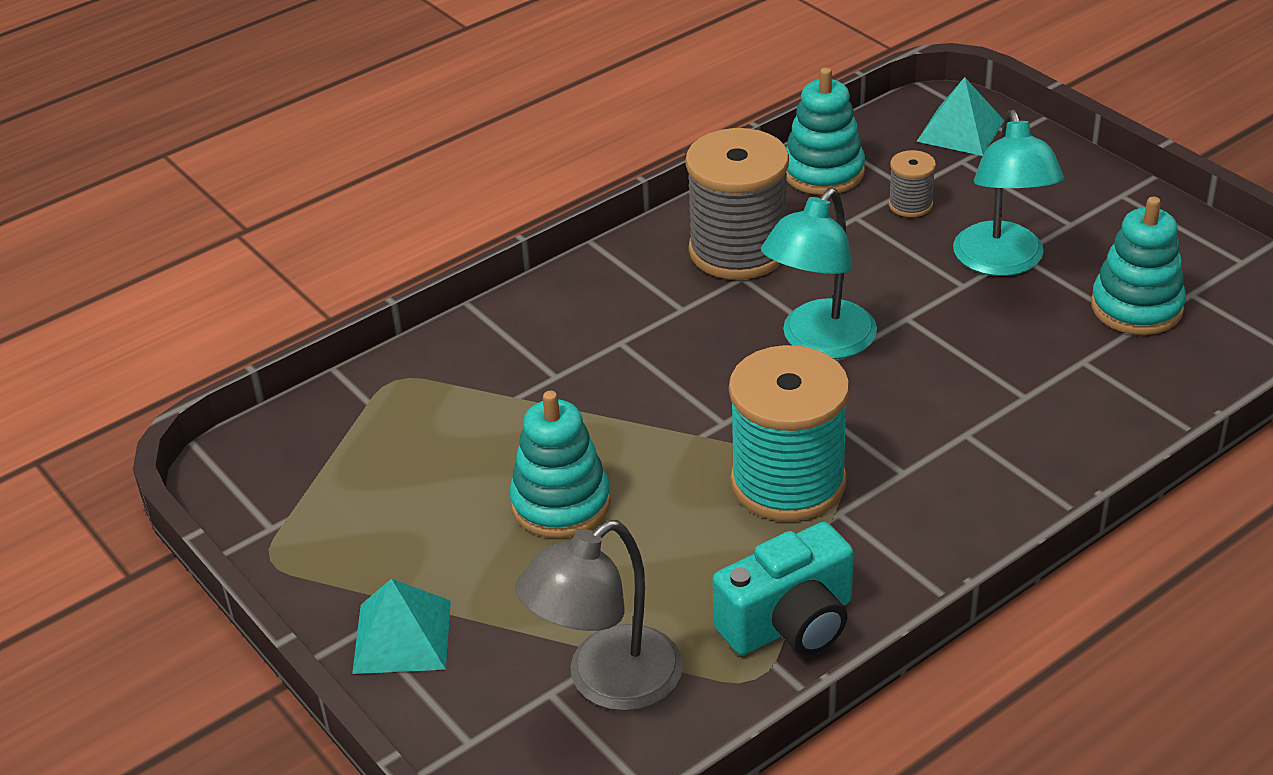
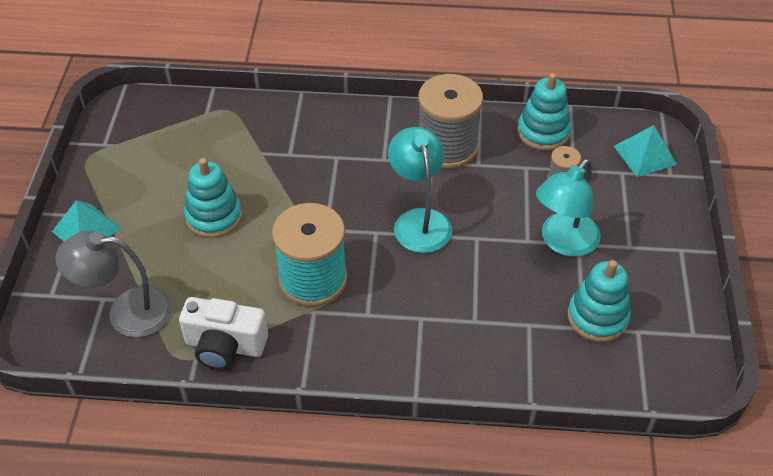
camera: 40 degrees right, 10 degrees up
turquoise camera [712,522,854,655] -> white camera [179,297,268,370]
turquoise lamp [761,188,877,359] -> turquoise lamp turned 90 degrees clockwise [388,127,452,253]

